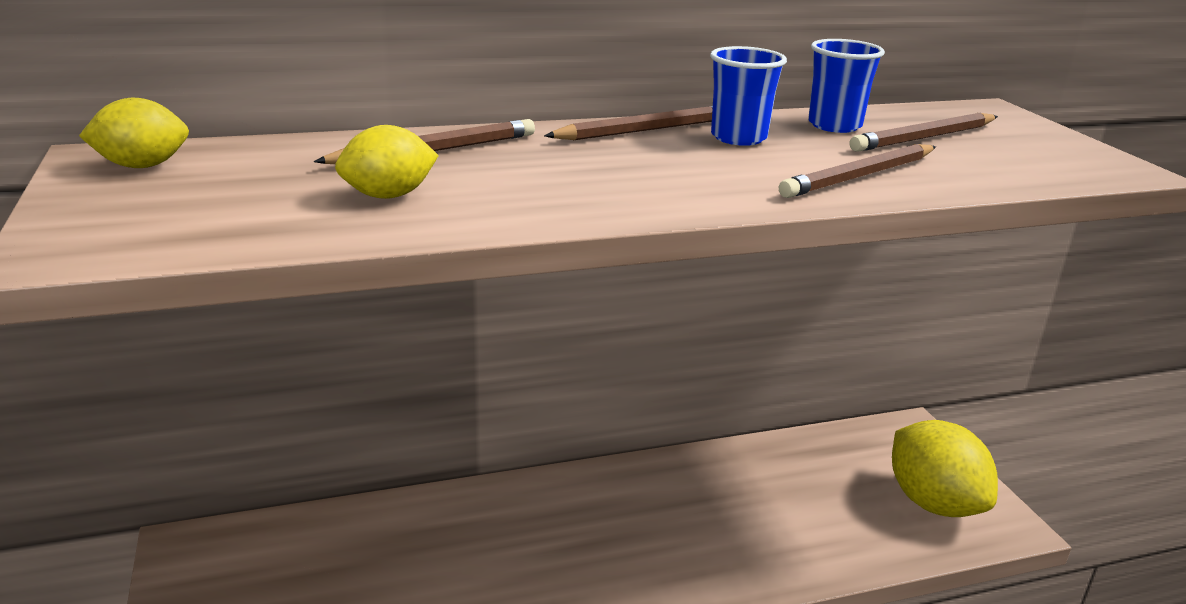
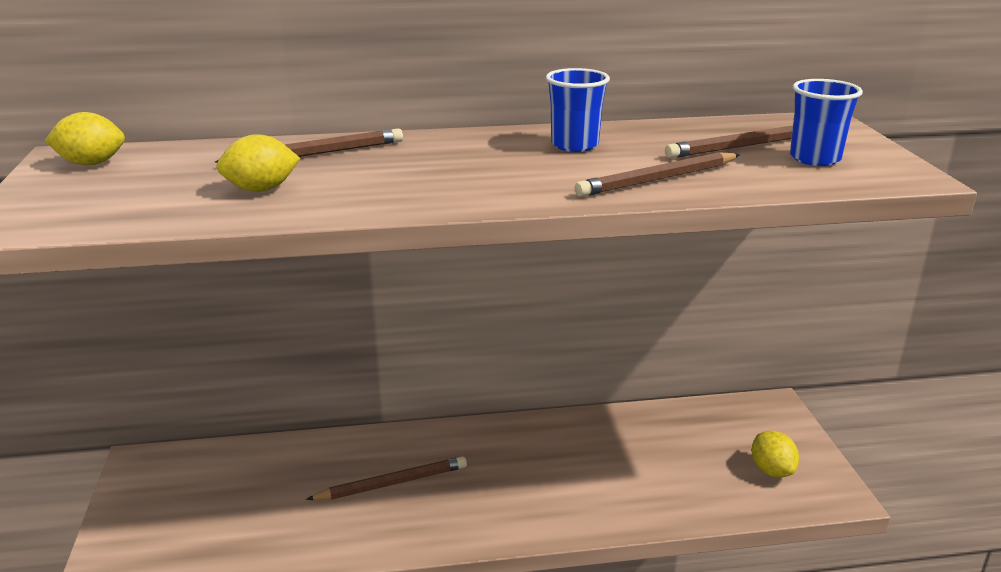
camera: 10 degrees right, 0 degrees up
brown pencil [544,106,713,140] -> brown pencil moved to [306,456,467,500]
blue cup [808,39,885,133] -> blue cup moved to [790,79,863,166]
yellow lemon [892,420,998,517] -> yellow lemon [752,431,799,477], size x0.54

